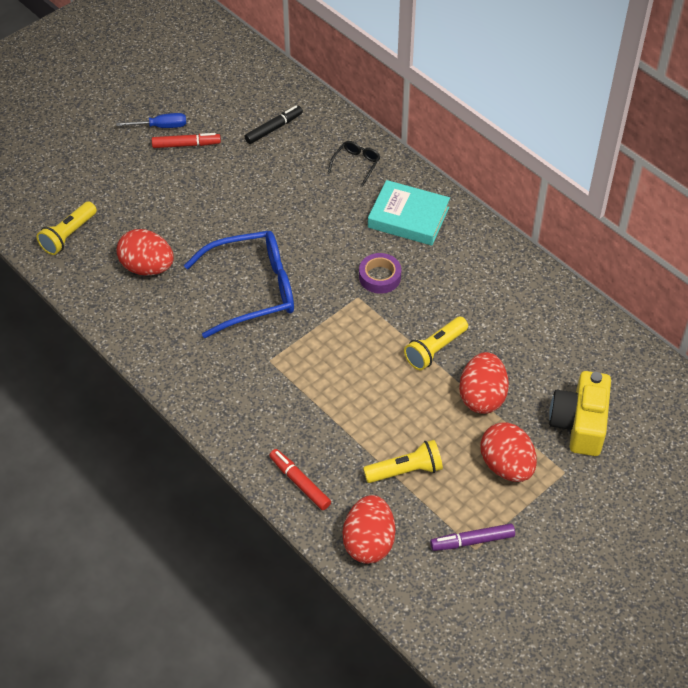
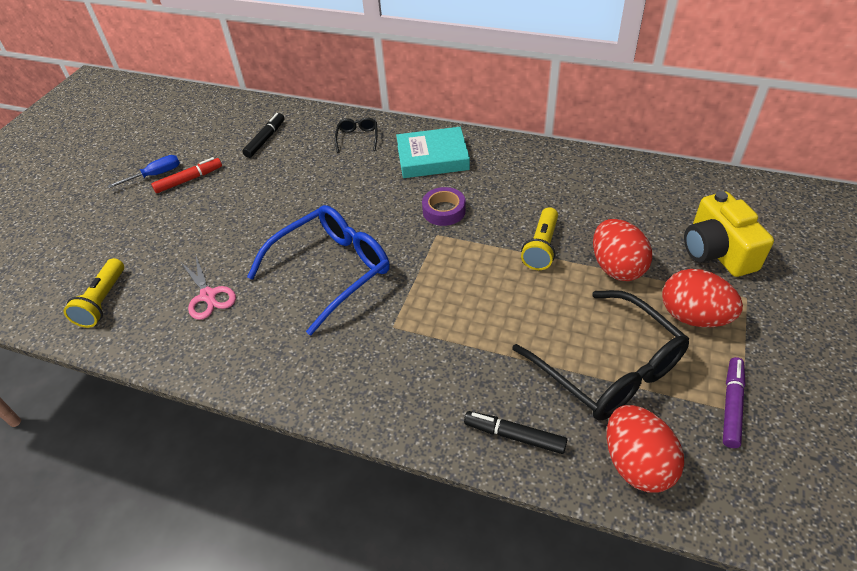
camera: 25 degrees left, 5 degrees down
red egg [116,229,174,276] -> pink scissors [181,256,236,320]
red marker [269,449,331,510] -> black marker [464,411,567,454]
yellow flashlight [363,440,443,483] -> black glasses [512,290,689,421]
purple marker [430,524,515,551] -> purple marker turned 150 degrees clockwise [723,357,745,448]

